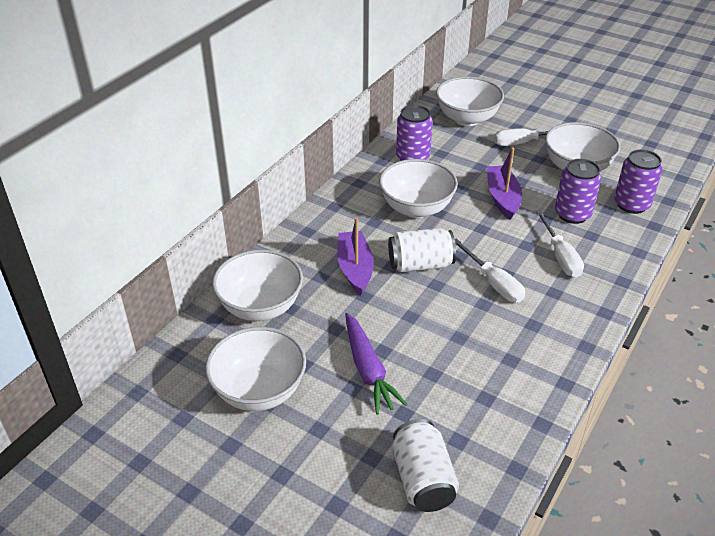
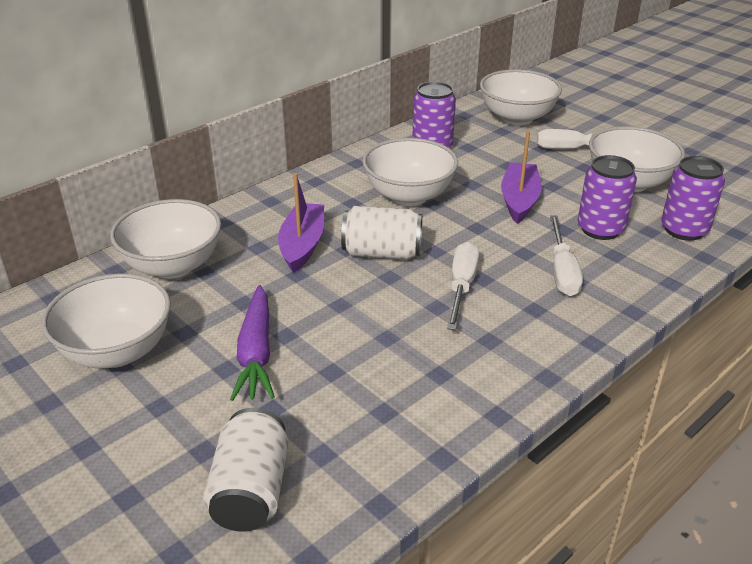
camera: 15 degrees right, 5 degrees down
white screwdriver [455,238,525,303] -> white screwdriver turned 150 degrees counterclockwise [447,242,479,330]

